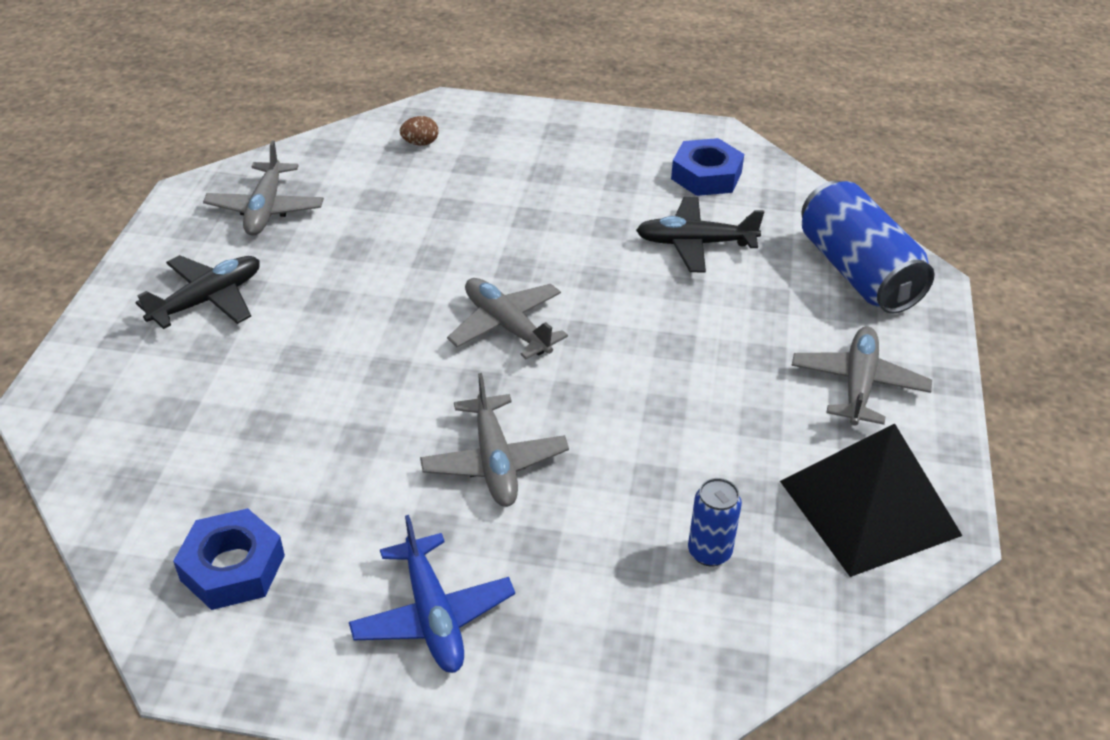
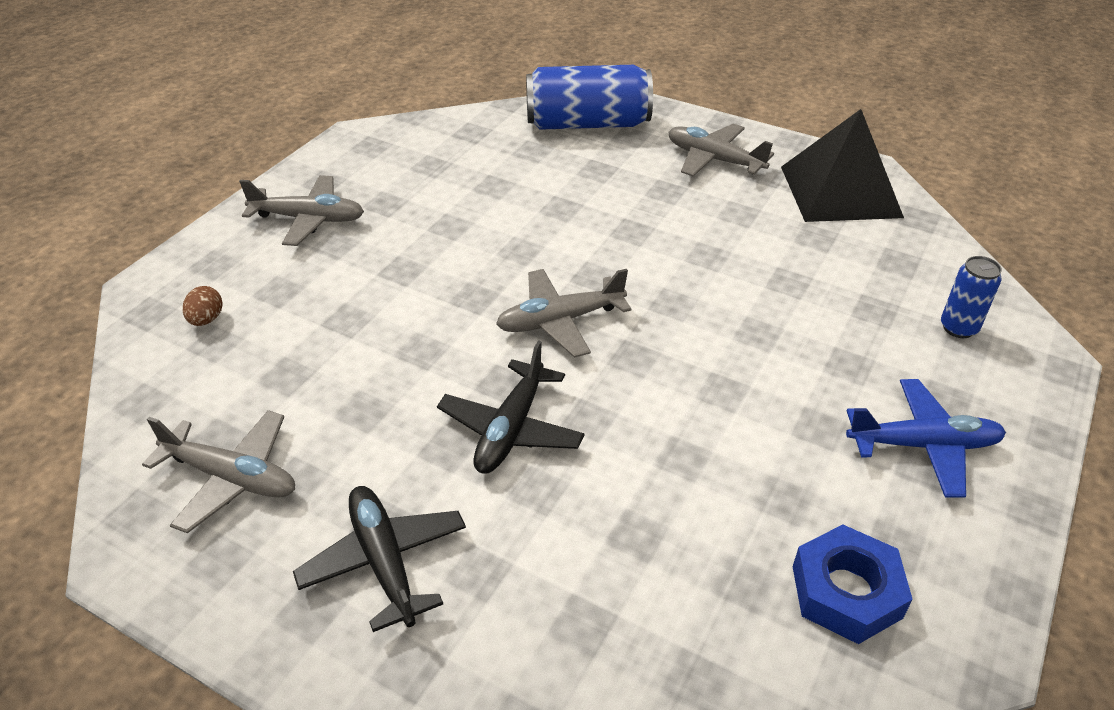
camera: 70 degrees left, 0 degrees up
grey plane [420,373,569,507] -> grey plane moved to [239,175,364,246]
black plane [636,197,764,273] -> black plane moved to [437,340,585,474]
blue nut [671,138,744,196] -> none
blue can [688,478,742,566] -> blue can moved to [941,256,1002,338]

